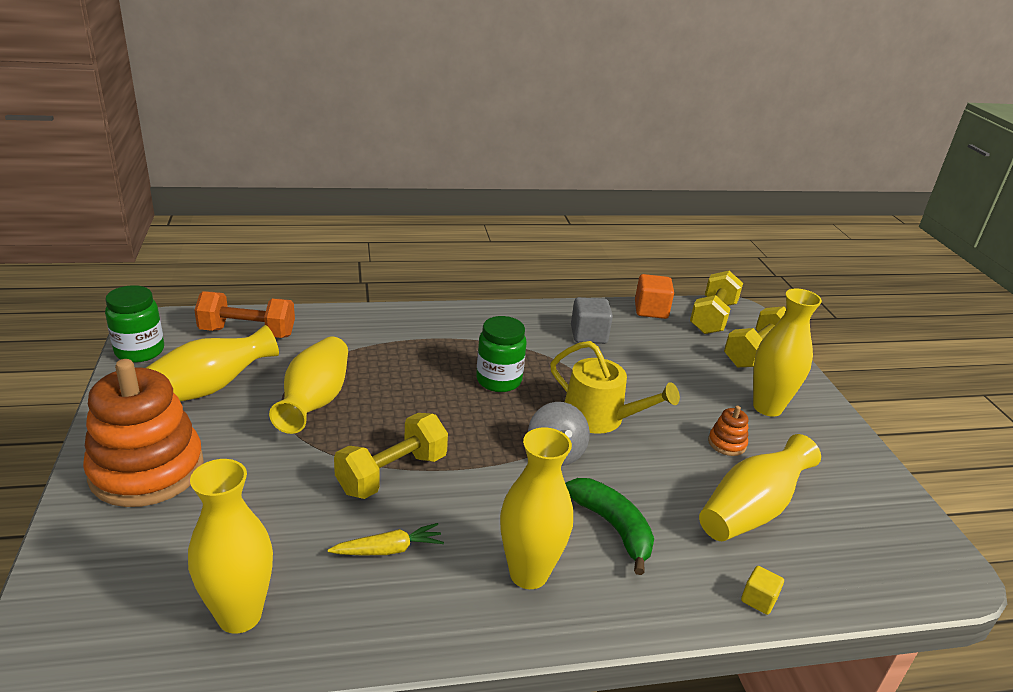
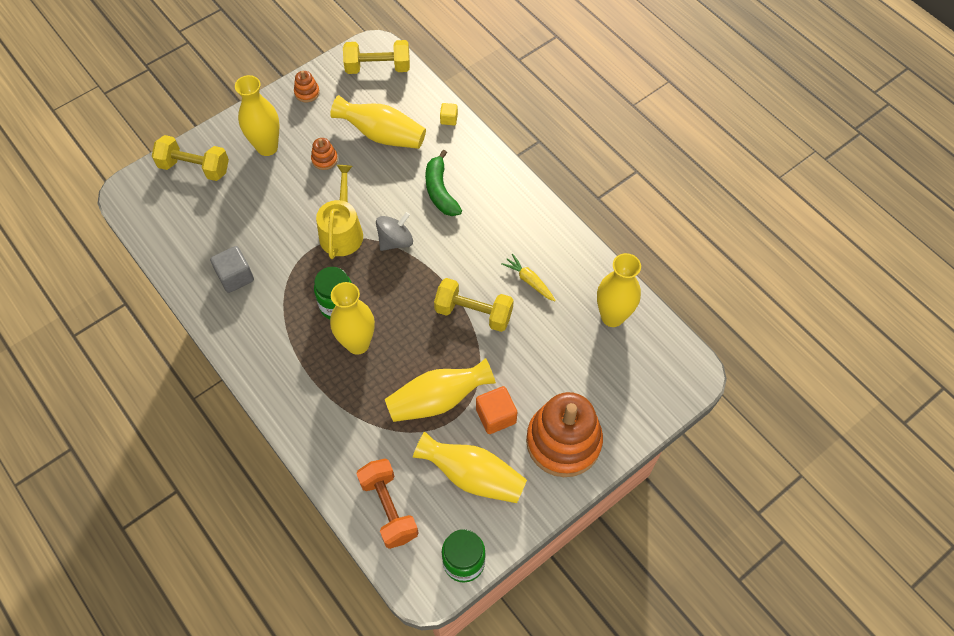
camera: 115 degrees left, 30 degrees up
yellow vase [500,428,573,589] -> yellow vase moved to [330,282,375,355]
green banana [565,478,654,575] -> green banana turned 45 degrees counterclockwise [425,150,462,216]
orange cube [635,274,674,319] -> orange cube moved to [476,386,517,434]
yellow dumbbell [690,271,743,334] -> yellow dumbbell moved to [343,40,410,74]
none -> orange stacking toy [294,71,320,102]

